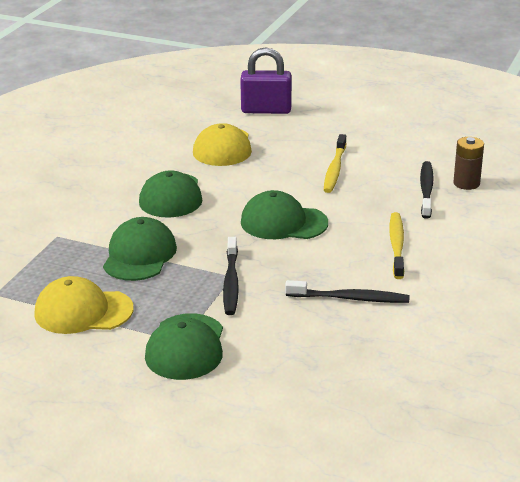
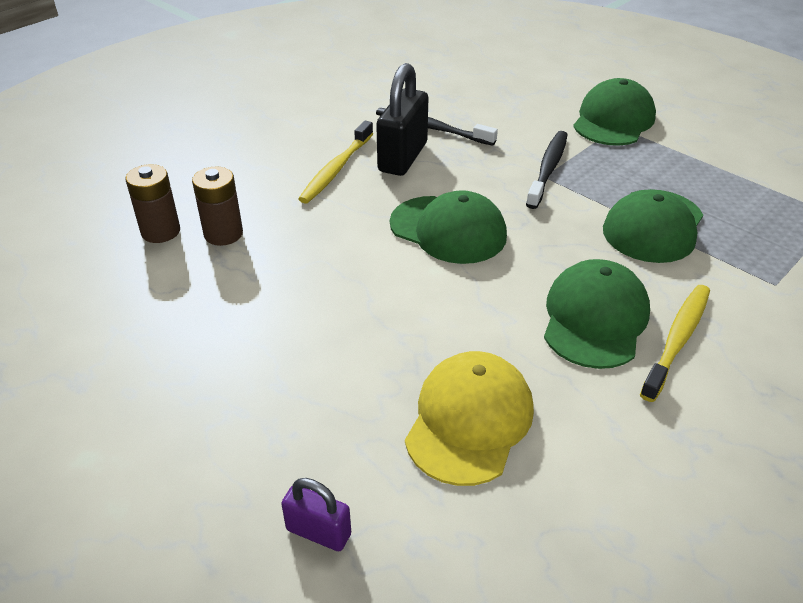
camera: 160 degrees left, 10 degrees up
yellow cap [35,276,133,334] -> none
purple padlock [240,48,292,114] -> purple padlock [281,478,351,551], size x0.54
yellow toothbrush [324,134,346,193] -> yellow toothbrush moved to [640,285,710,402]
black toothbrush [420,161,434,219] -> brown battery [192,167,243,246]
none -> black padlock [376,63,429,176]

